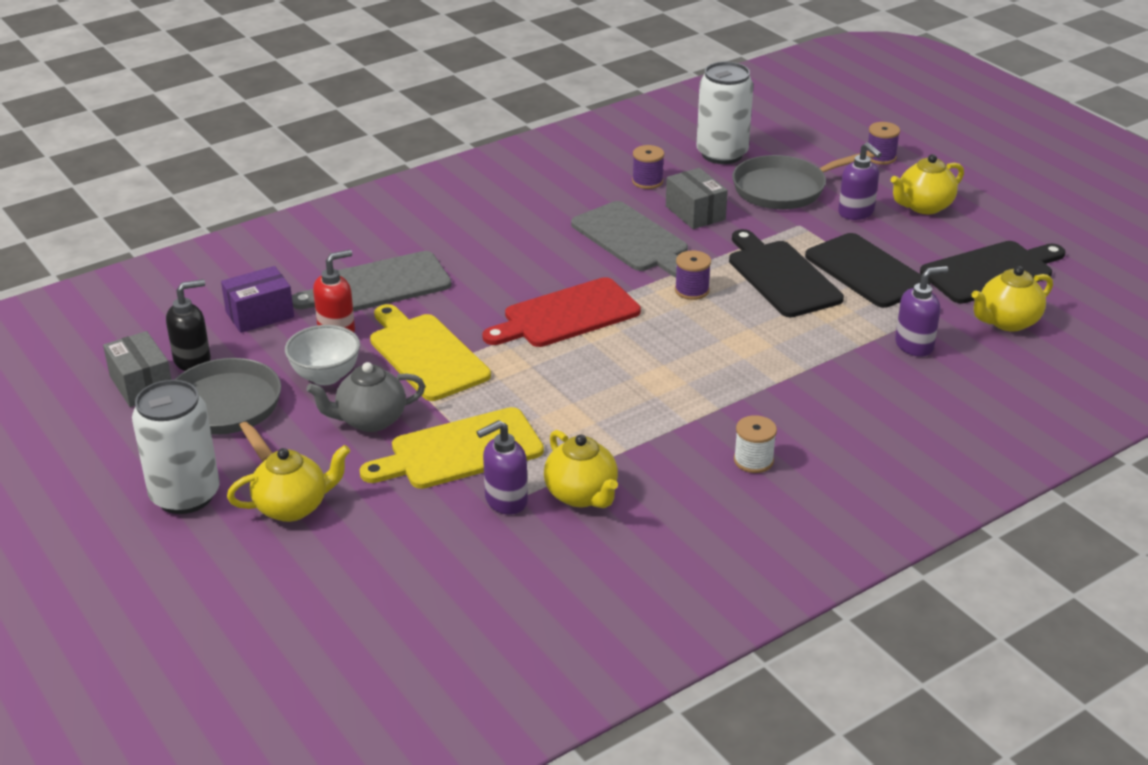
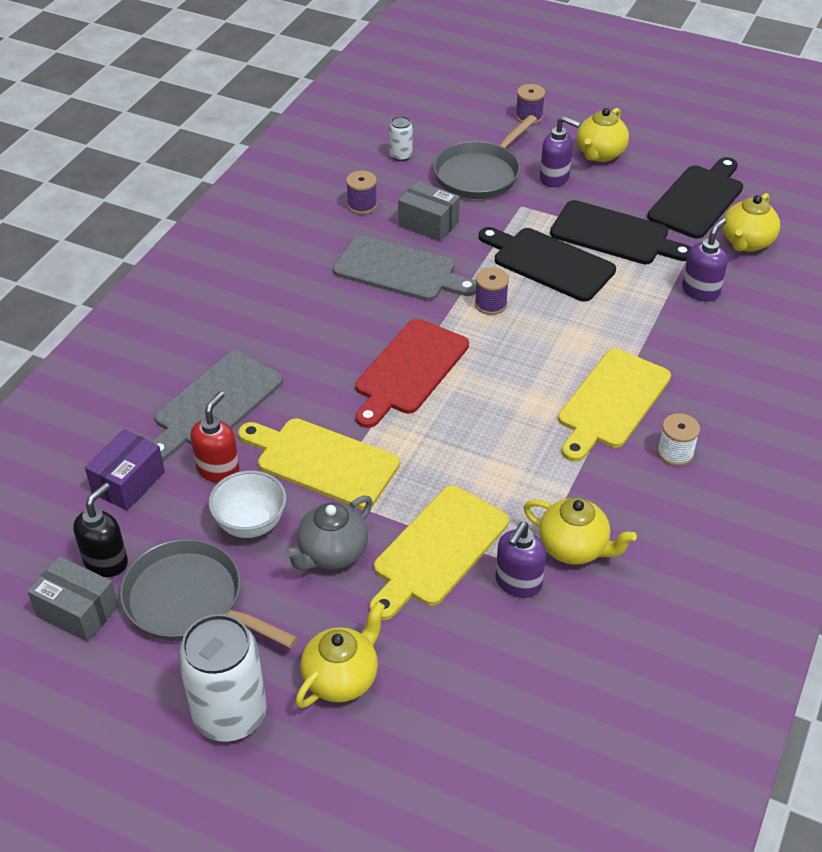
camera: 30 degrees left, 10 degrees up
white can [696,62,753,164] -> white can [389,116,413,161], size x0.47
none -> yellow cutting board [558,349,671,462]

